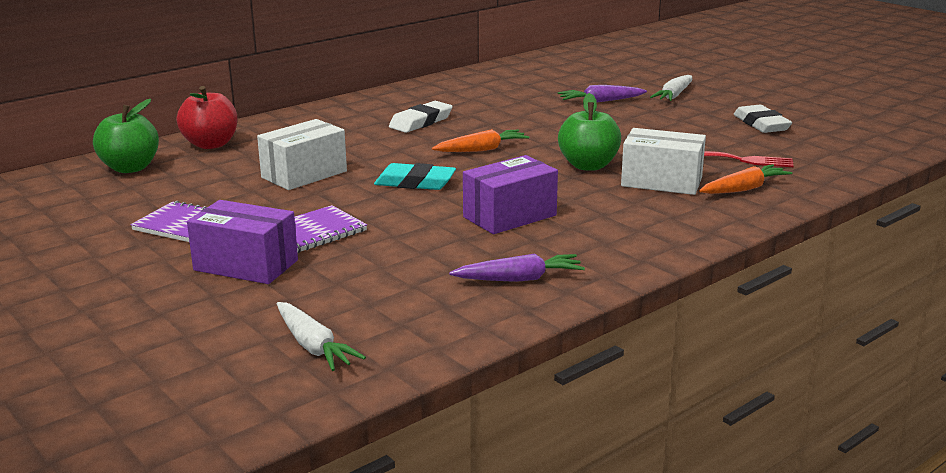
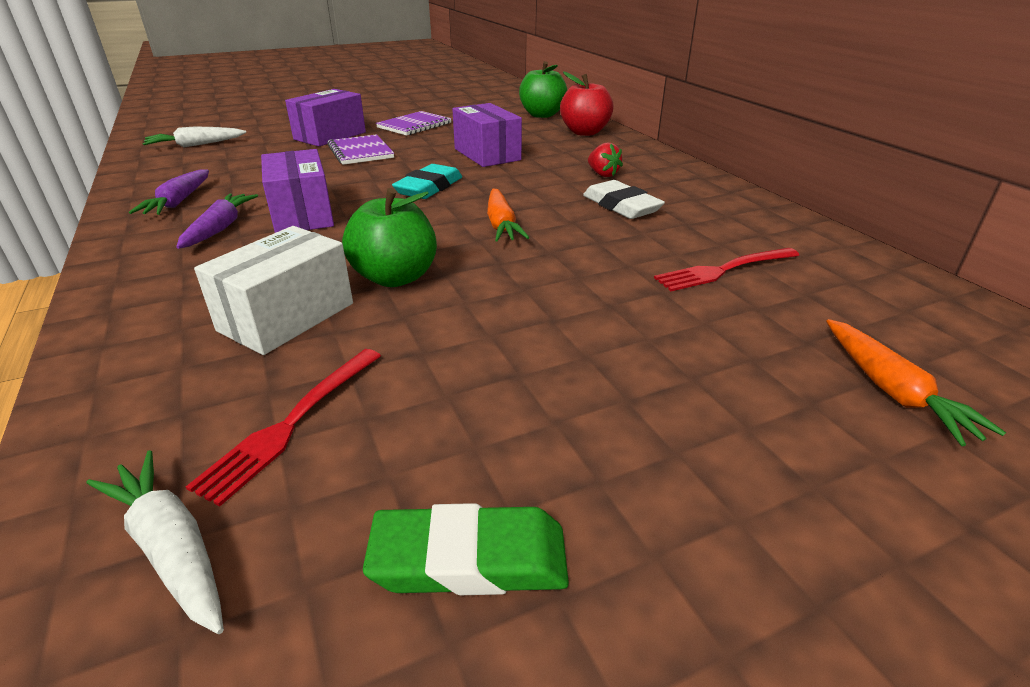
camera: 105 degrees right, 10 degrees up
white box [257,119,347,190] -> purple box [452,103,522,167]
purple carrot [558,85,647,102] -> purple carrot moved to [176,193,258,249]
white carrot [650,75,692,101] -> white carrot moved to [86,450,224,634]
orange carrot [699,164,792,194] -> orange carrot moved to [826,319,1006,446]
white eraser [734,105,792,133] -> green eraser [363,503,569,595]
none -> red strawberry [588,143,623,177]
none -> red fork [654,248,799,291]

